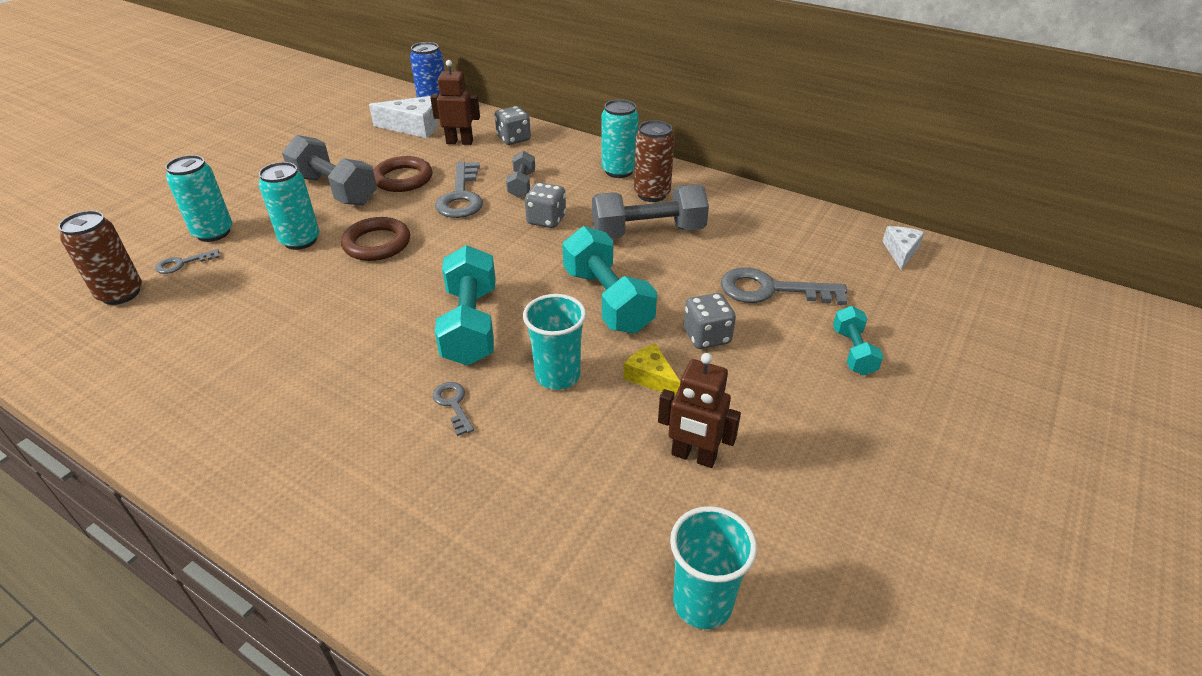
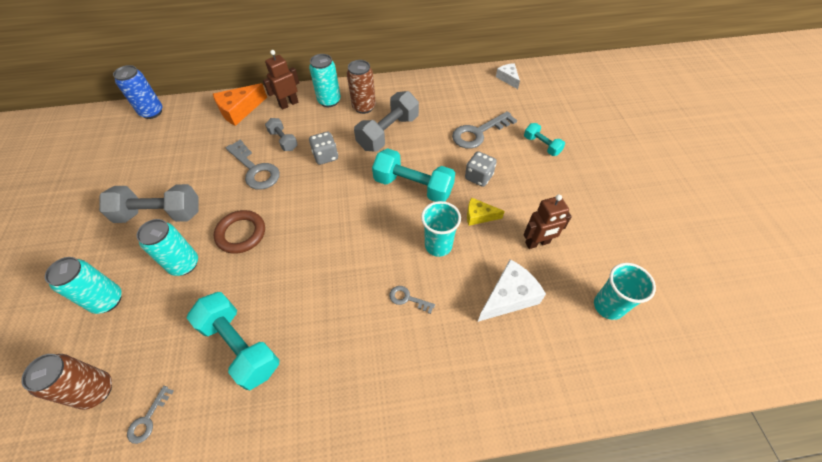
camera: 40 degrees left, 15 degrees up
grey key [155,249,220,274] -> grey key moved to [127,386,174,444]
white cheese [369,96,438,138] -> white cheese moved to [478,259,546,322]
brown ring [373,156,432,192] -> none
brown robot [430,60,480,145] -> brown robot moved to [263,50,299,110]
turquoise dumbbell [435,245,495,366] -> turquoise dumbbell moved to [187,292,279,390]
grey dice [495,106,531,145] -> orange cheese [213,83,267,126]

